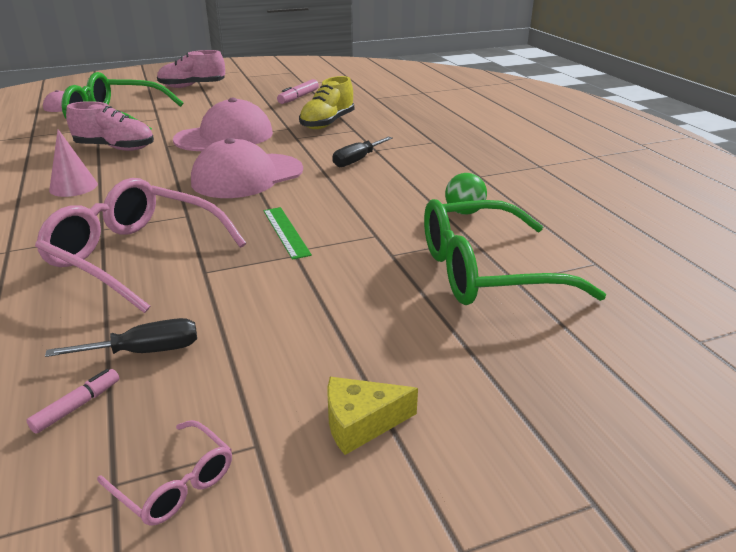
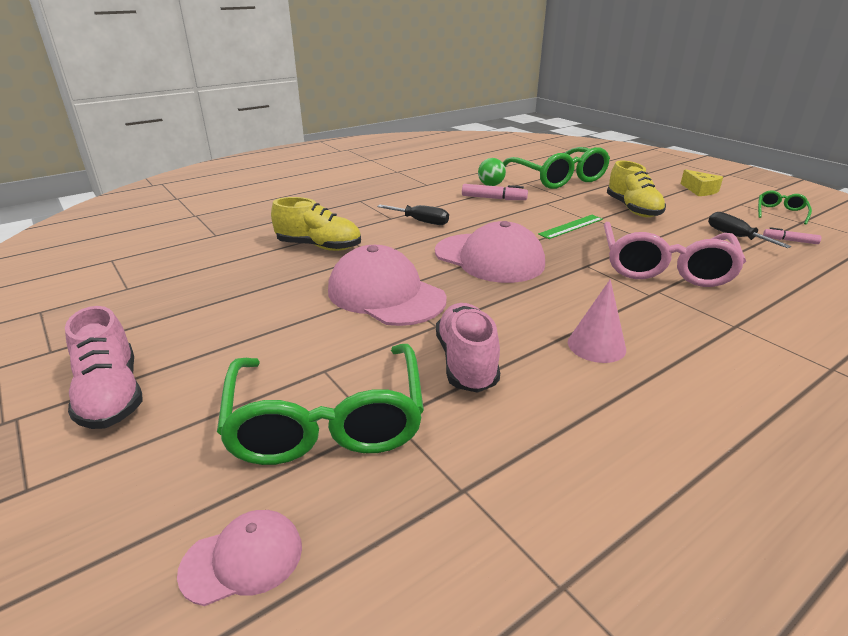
camera: 105 degrees left, 0 degrees up
pink glasses [97,420,232,526] -> green glasses [758,191,812,224]
pink marker [277,79,319,104] -> pink marker moved to [462,184,528,200]
none -> yellow shoe [607,161,666,217]

